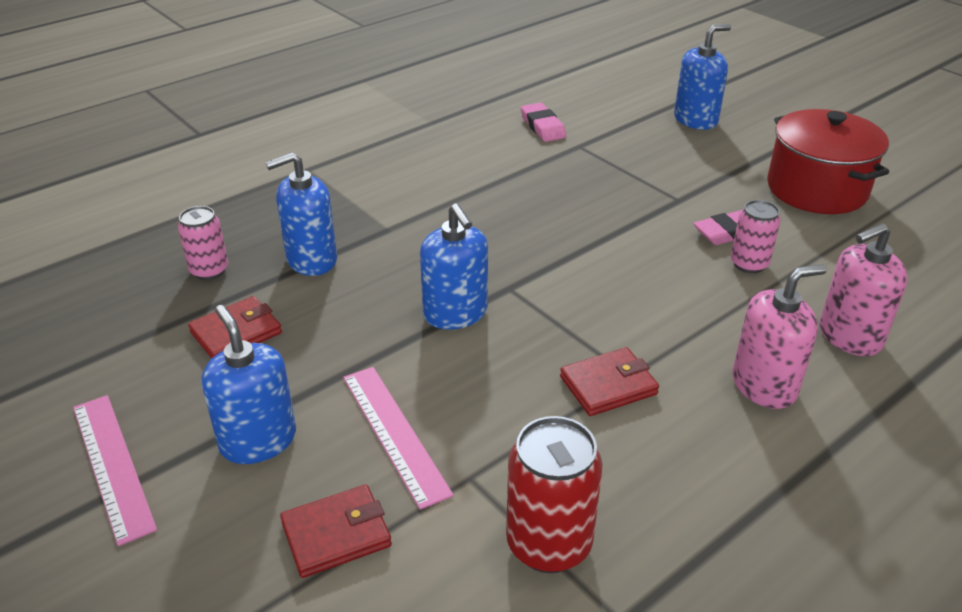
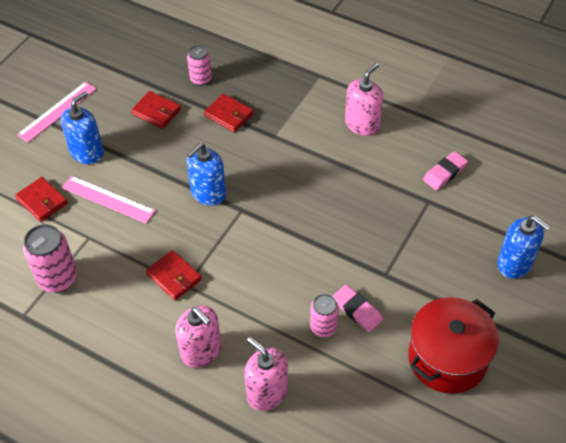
camera: 70 degrees right, 15 degrees up
blue soap dispenser [266,152,337,276] -> red wallet [204,93,254,132]
pink ruler [343,367,454,510] -> pink ruler turned 75 degrees clockwise [62,176,156,224]
red can [506,416,603,573] -> pink can [23,224,77,293]
none -> pink soap dispenser [345,63,383,136]

